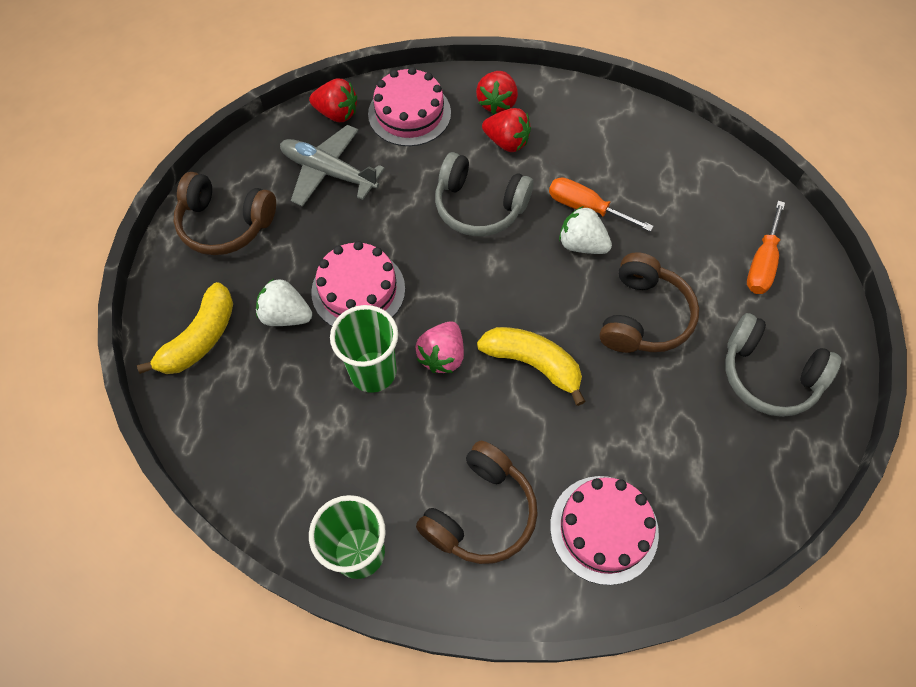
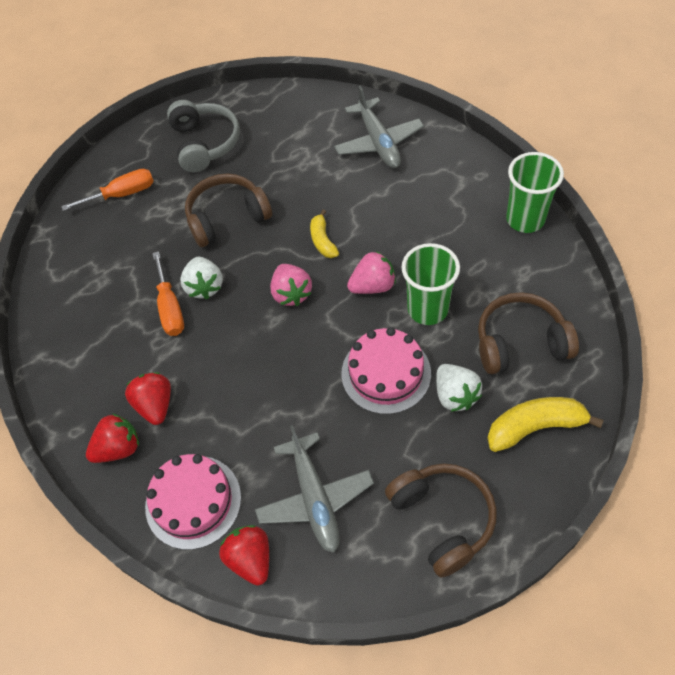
camera: 130 degrees left, 5 degrees down
brown headphones [416,441,538,564] -> brown headphones moved to [478,292,579,374]
grey headphones [435,152,534,236] -> none
yellow banana [477,327,586,406] -> yellow banana [310,210,339,258], size x0.60
pink cake [550,476,659,585] -> grey plane [334,86,424,168]
none -> pink strawberry [270,264,312,306]

